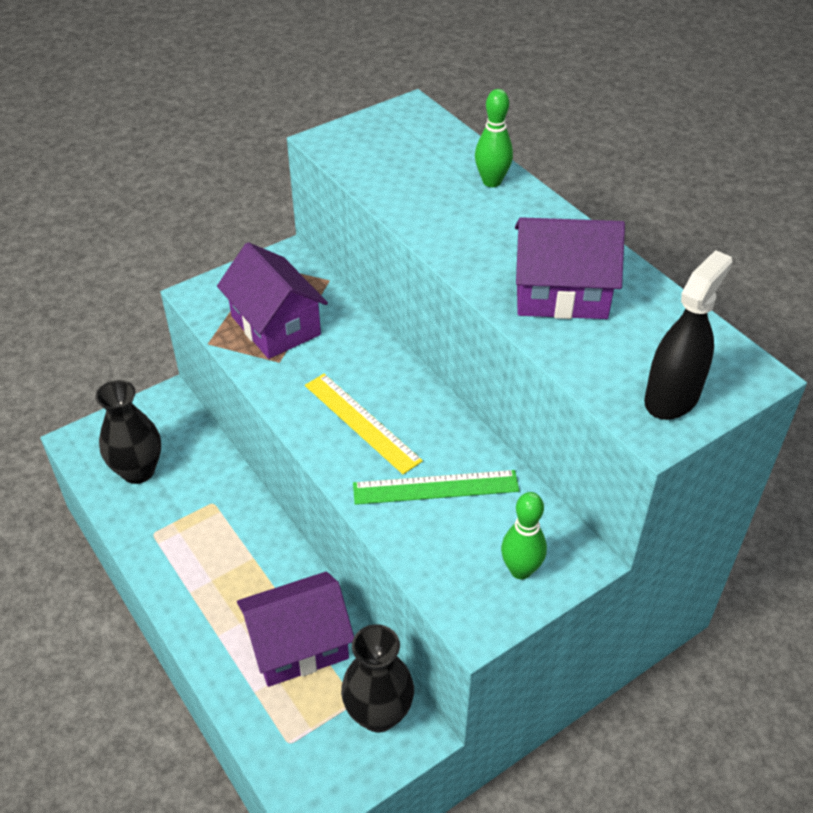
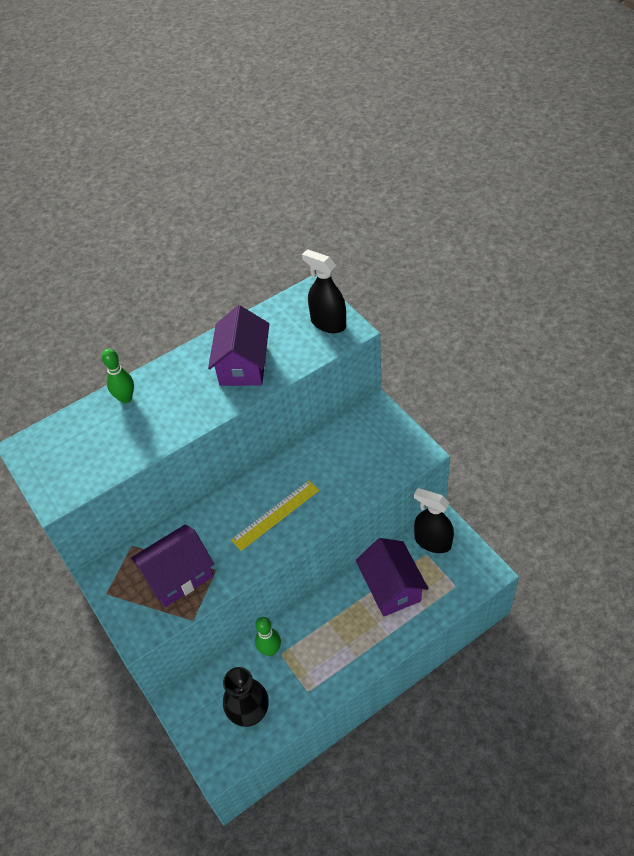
camera: 85 degrees left, 5 degrees up
black vase [341,624,414,732] -> black spray bottle [414,488,454,553]
green ruler [353,470,520,505] -> none
green bowling pin [501,492,547,579] -> green bowling pin moved to [255,617,281,656]

